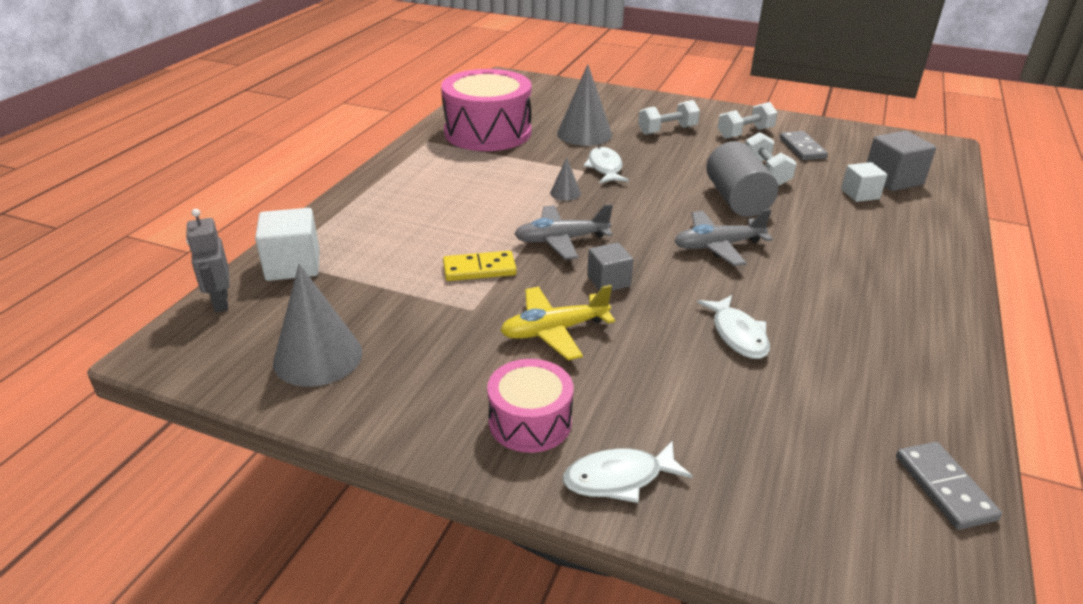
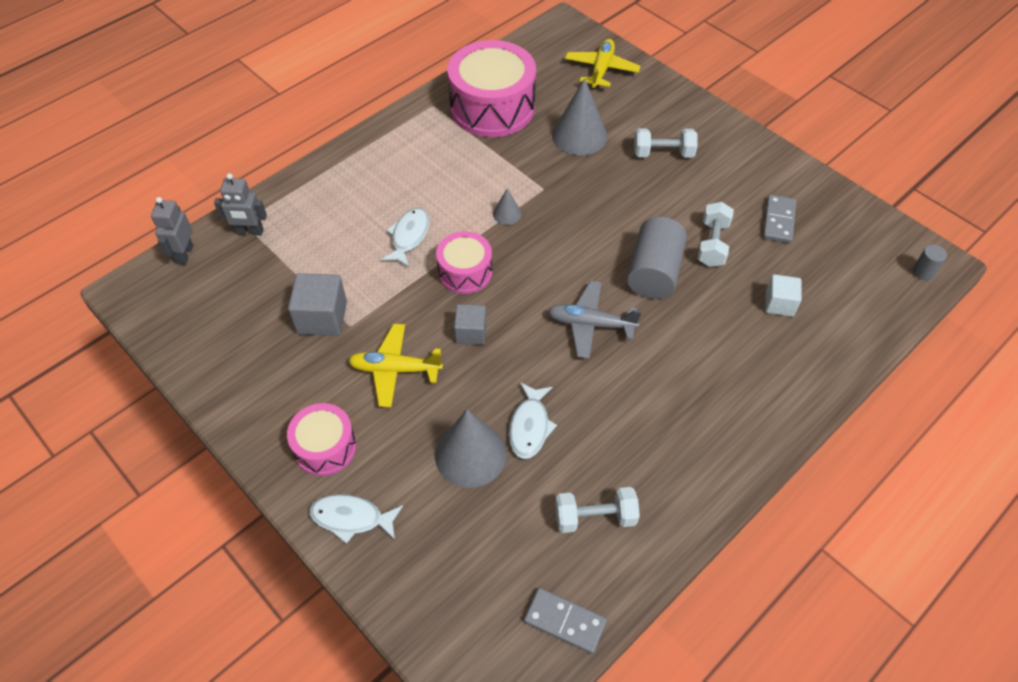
camera: 25 degrees right, 20 degrees up
white cube [255,208,320,281] -> grey robot [214,173,267,236]
grey cone [273,264,362,387] -> grey cone moved to [435,409,506,488]
yellow domino [443,251,517,281] -> none
grey plane [515,204,613,260] -> pink drum [436,231,492,294]
white fish [583,147,629,183] -> white fish moved to [381,208,429,267]
white dumbbell [718,102,778,139] -> white dumbbell moved to [555,487,640,533]
grey cube [867,131,936,191] -> grey cube moved to [288,273,347,336]
grey domino [896,442,1002,530] -> grey domino turned 75 degrees counterclockwise [524,588,607,654]
none -> yellow plane [565,39,641,89]
none -> grey cylinder [913,245,947,280]

